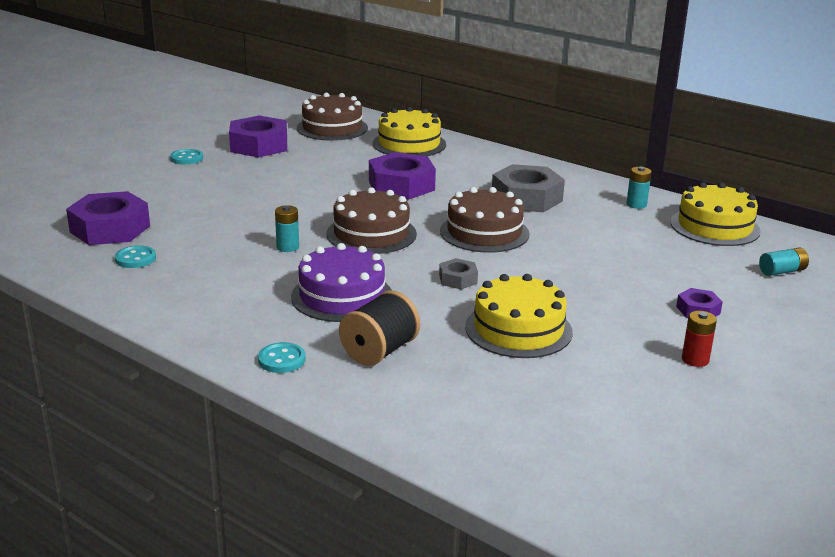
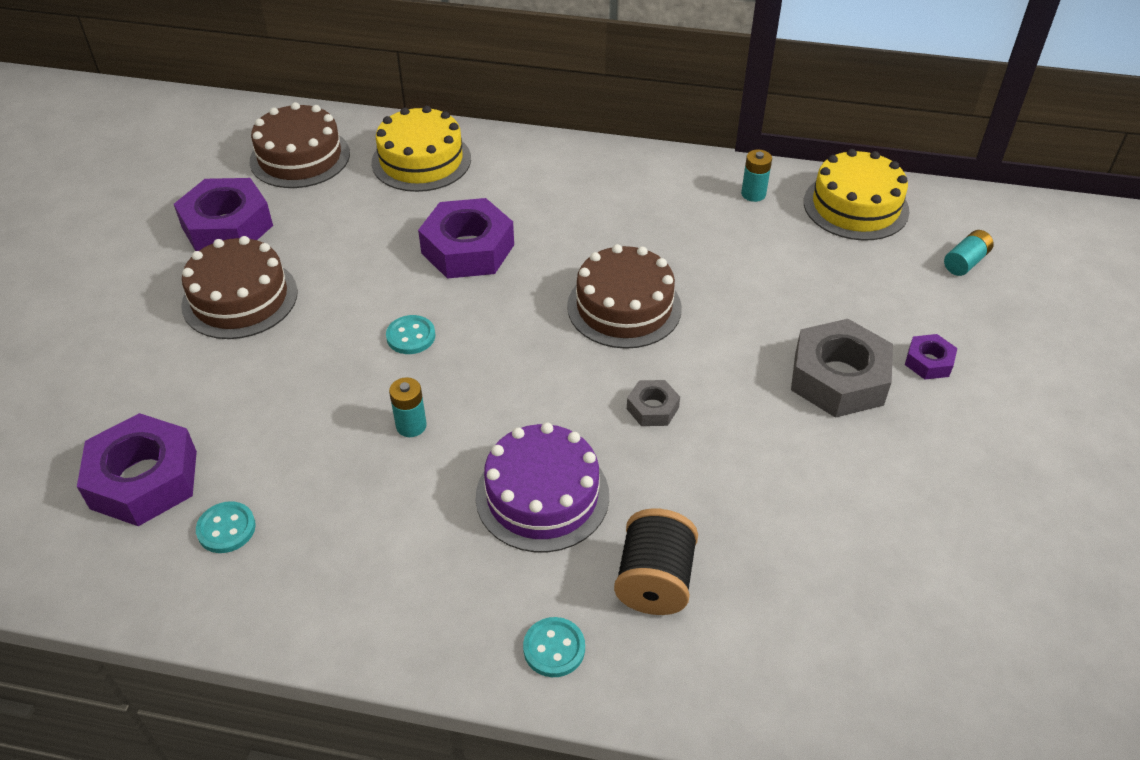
camera: 25 degrees left, 20 degrees up
turquoise button [170,149,203,165] -> turquoise button moved to [386,315,435,354]
brown cake [326,187,417,254] -> brown cake moved to [181,236,298,339]
yellow cake [465,274,573,358] -> none
grey nut [492,164,565,212] -> grey nut moved to [791,319,893,418]
red battery [682,311,717,367] -> none

